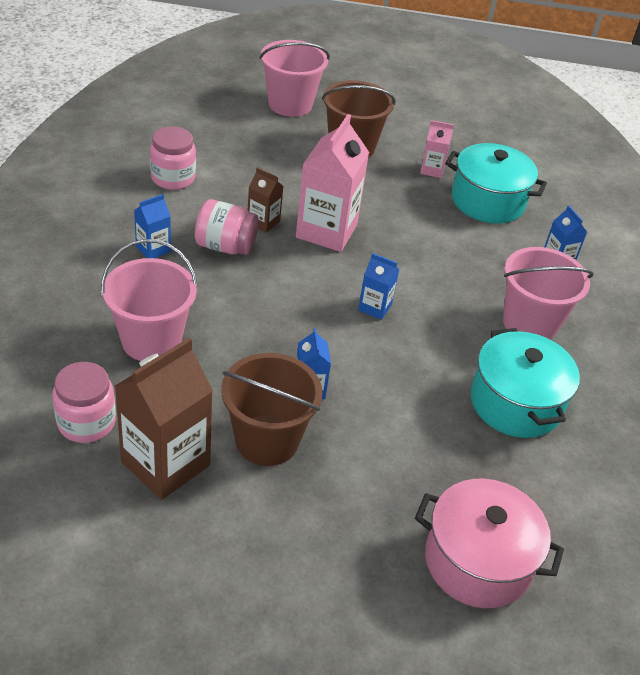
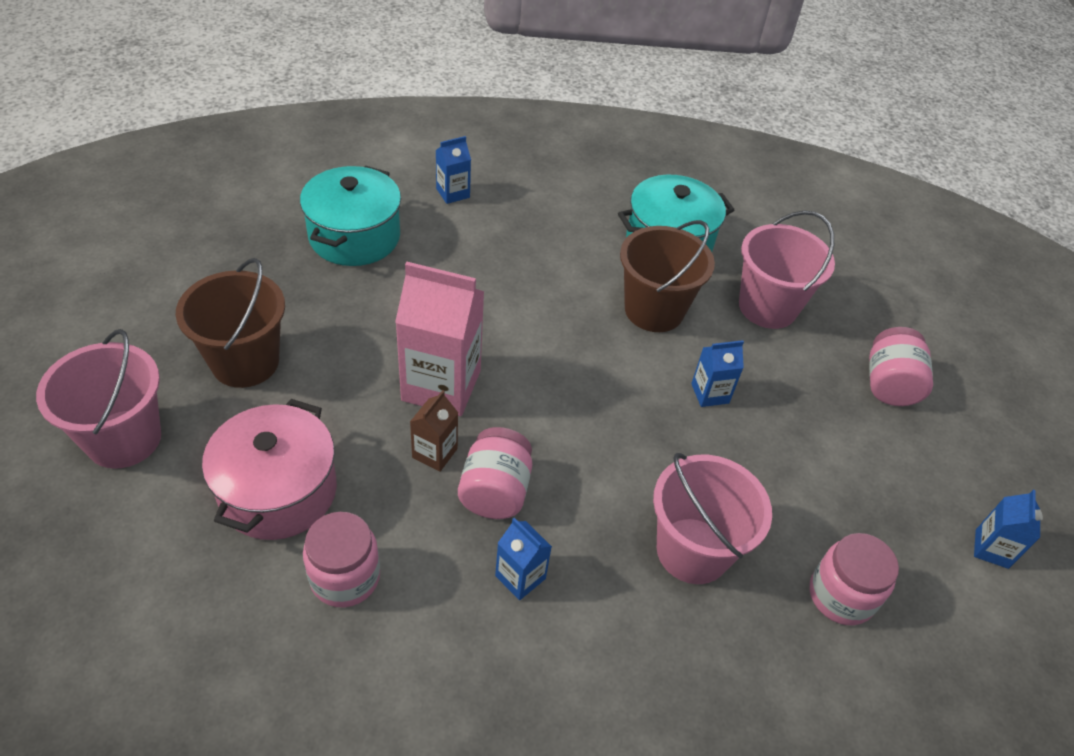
camera: 95 degrees left, 5 degrees up
brown carton [115,338,213,500] -> none
brown bucket [221,353,322,466] -> brown bucket moved to [620,220,715,332]
blue carton [358,253,399,320] -> blue carton moved to [974,490,1043,569]
pink pot [415,479,564,608] -> pink pot moved to [202,399,337,540]
pink carton [420,120,454,178] -> none
pink bucket [503,247,594,340] -> pink bucket moved to [739,210,835,329]
none -> pink jar [869,327,933,406]

